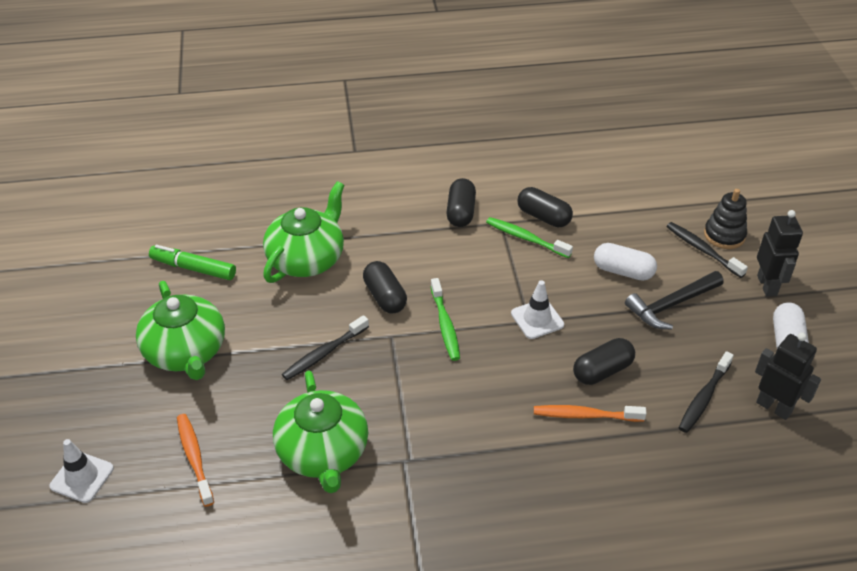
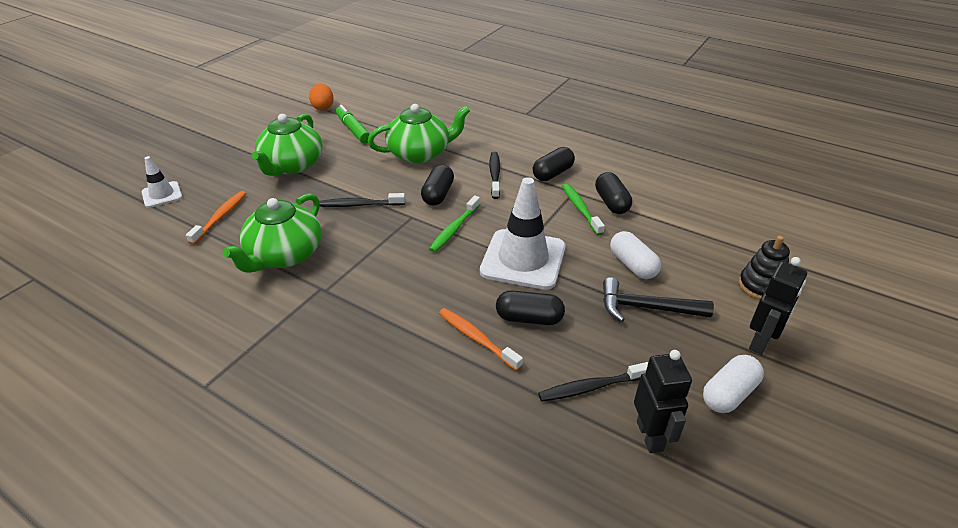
camera: 40 degrees right, 5 degrees down
white traffic cone [511,280,564,339] -> white traffic cone [480,177,566,290], size x1.91
black toothbrush [666,222,748,278] -> black toothbrush moved to [489,152,500,199]
none -> orange egg [309,84,334,110]

